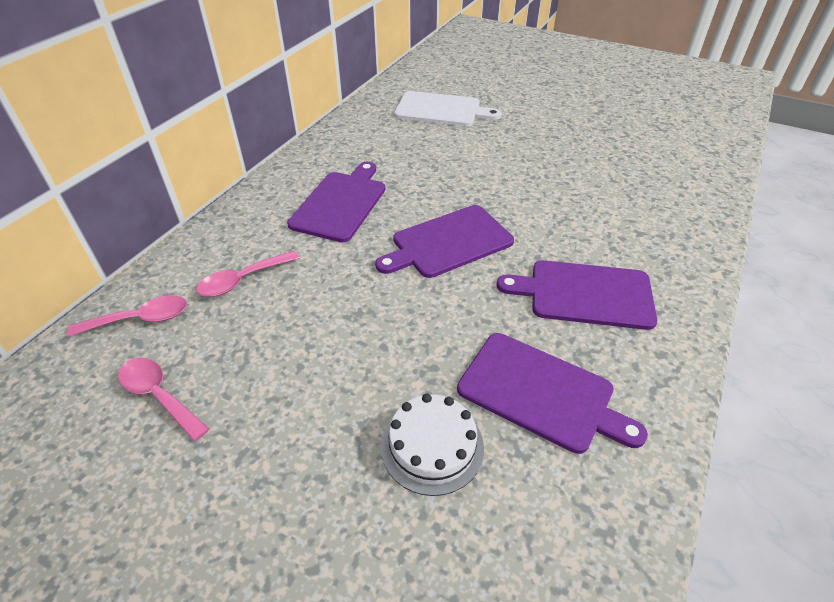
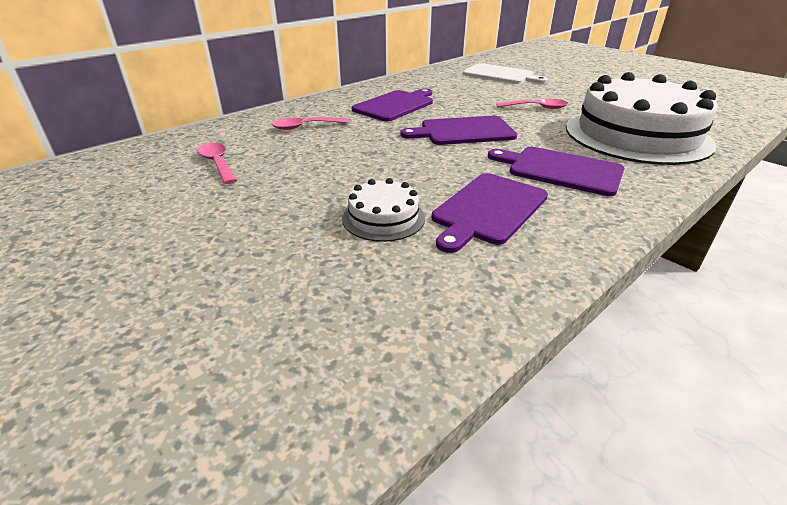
camera: 20 degrees right, 10 degrees down
pink spoon [67,295,187,337] -> pink spoon moved to [496,99,568,109]
purple cutting board [457,333,648,454] -> purple cutting board turned 75 degrees clockwise [432,173,548,253]
none -> white cake [566,72,718,165]

